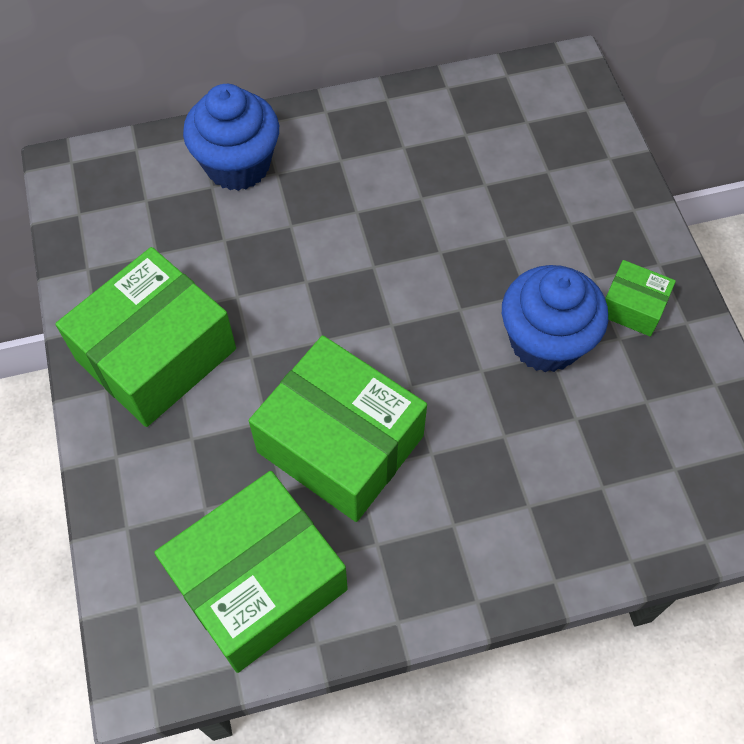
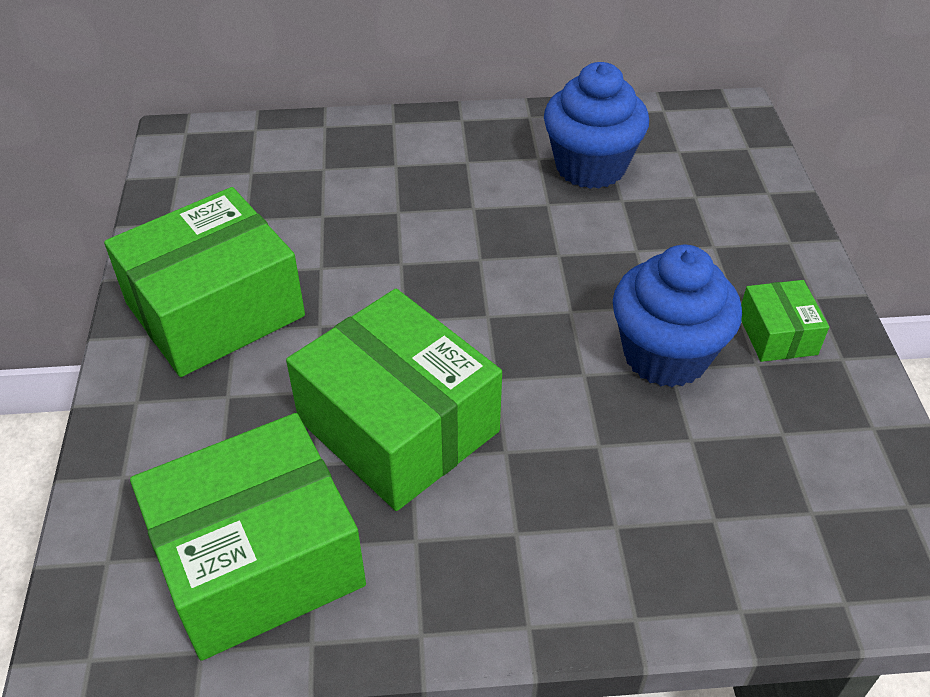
camera: 10 degrees right, 15 degrees down
blue cupcake [183,84,279,191] -> blue cupcake moved to [544,62,649,189]
green box [605,260,676,337] -> green box turned 45 degrees clockwise [741,280,829,362]

